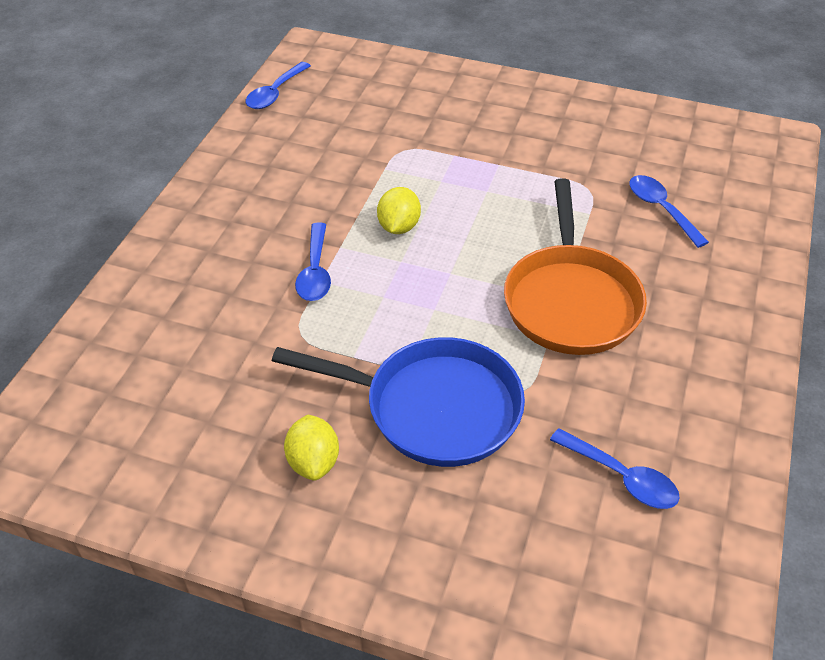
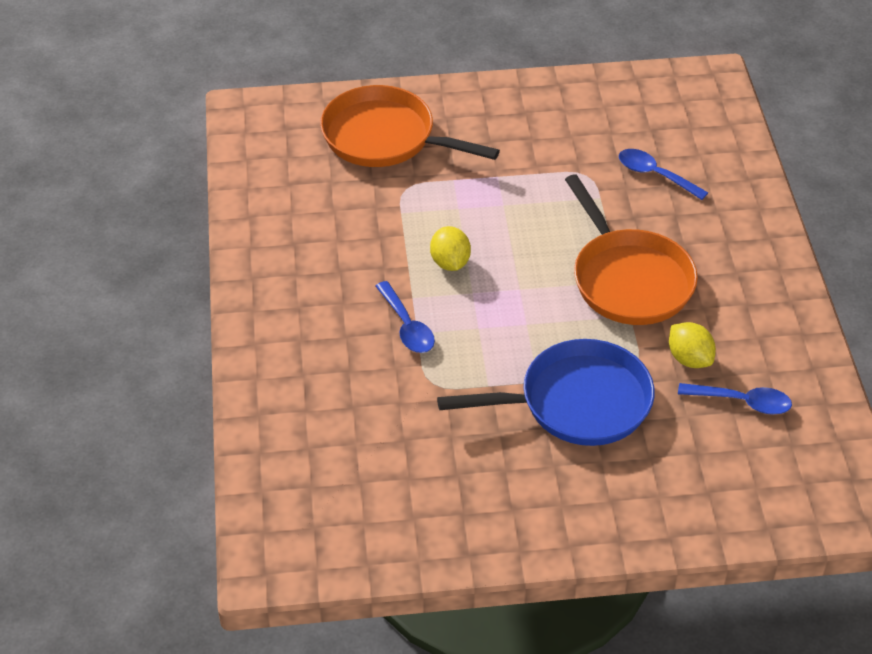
camera: 25 degrees left, 0 degrees up
blue spoon [246,62,311,109] -> none
yellow lemon [284,415,339,481] -> yellow lemon moved to [669,322,716,368]
none -> orange pan [320,85,500,167]

